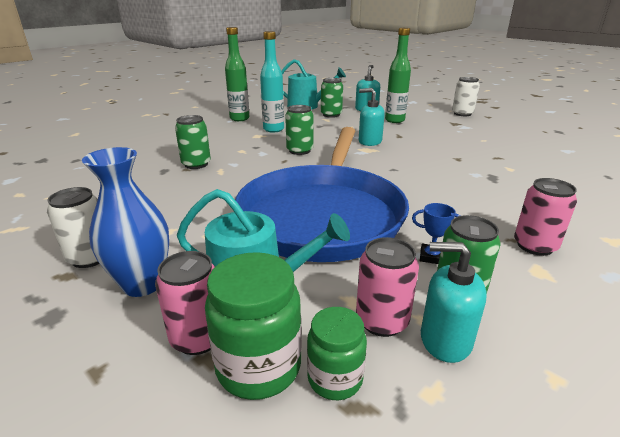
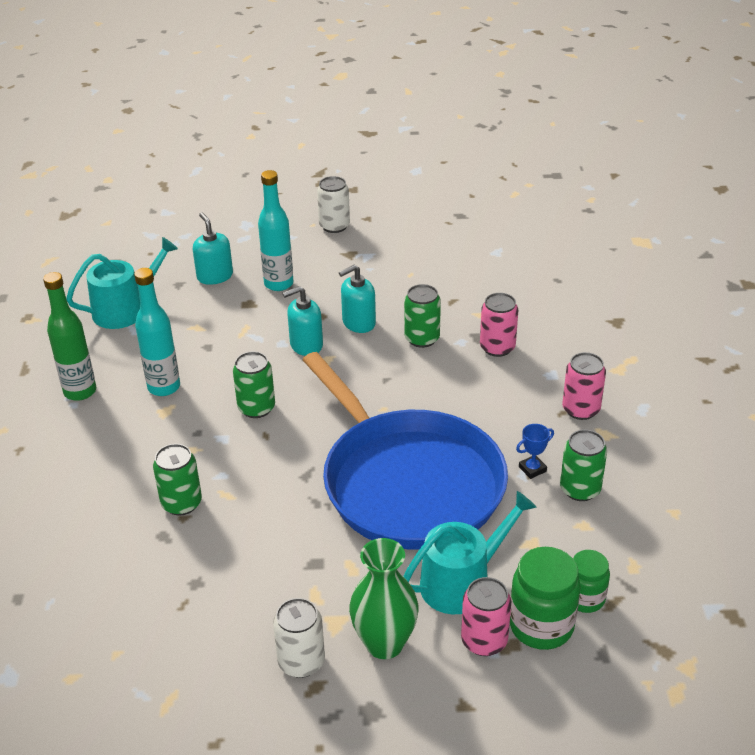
camera: 45 degrees left, 10 degrees up
blue vase [82,147,169,297] -> green vase [349,538,419,659]
green can [321,78,343,118] -> green can moved to [404,284,441,348]
pink can [356,237,419,337] -> pink can moved to [480,293,518,357]
green bottle [385,28,411,123] -> turquoise bottle [258,170,293,291]
turquoise soap dispenser [421,242,486,363] -> turquoise soap dispenser moved to [339,265,376,333]

